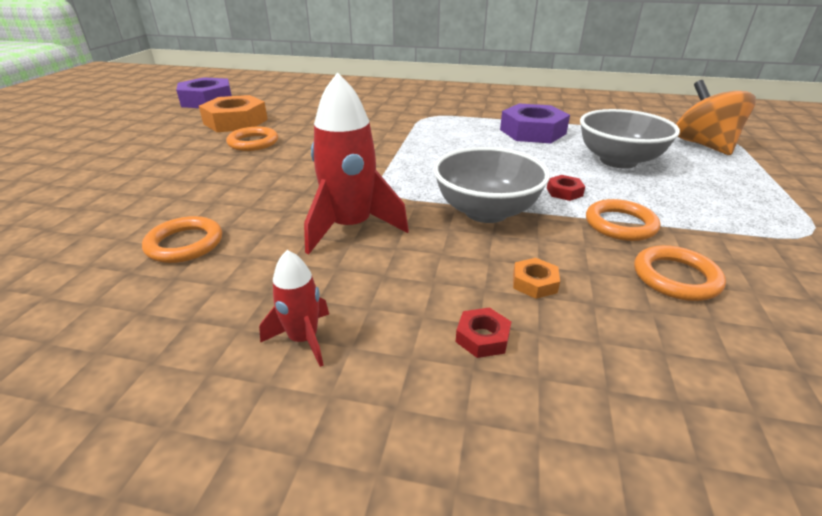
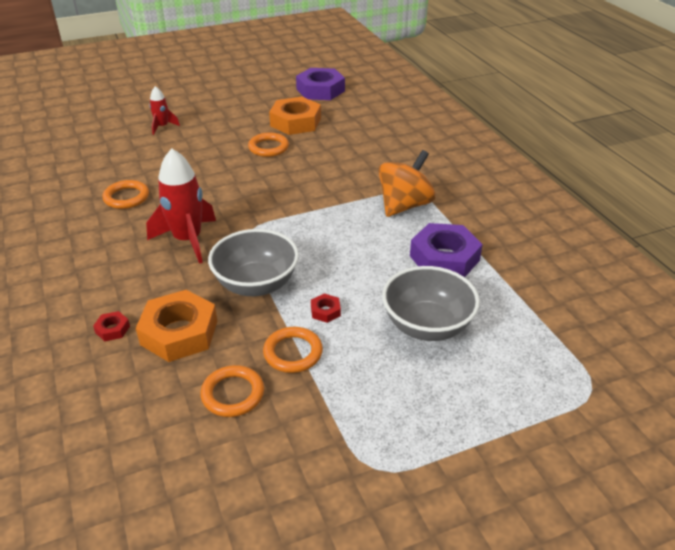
camera: 55 degrees right, 5 degrees up
red rocket [259,250,329,367] -> red rocket moved to [149,86,180,135]
orange nut [513,258,560,299] -> orange nut [136,290,217,362], size x2.33
orange spinning top [676,80,756,155] -> orange spinning top moved to [378,150,436,217]

